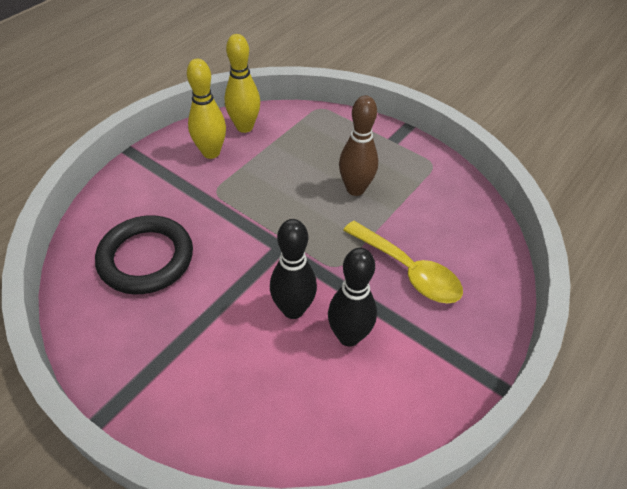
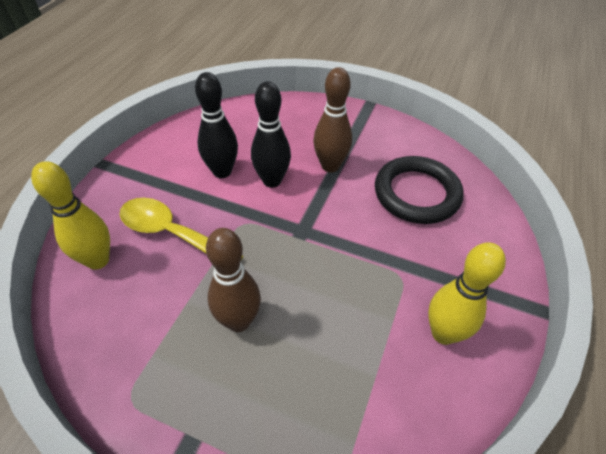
camera: 165 degrees right, 0 degrees up
yellow bowling pin [225,34,260,133] -> yellow bowling pin moved to [31,161,110,270]
none -> brown bowling pin [313,67,352,173]

